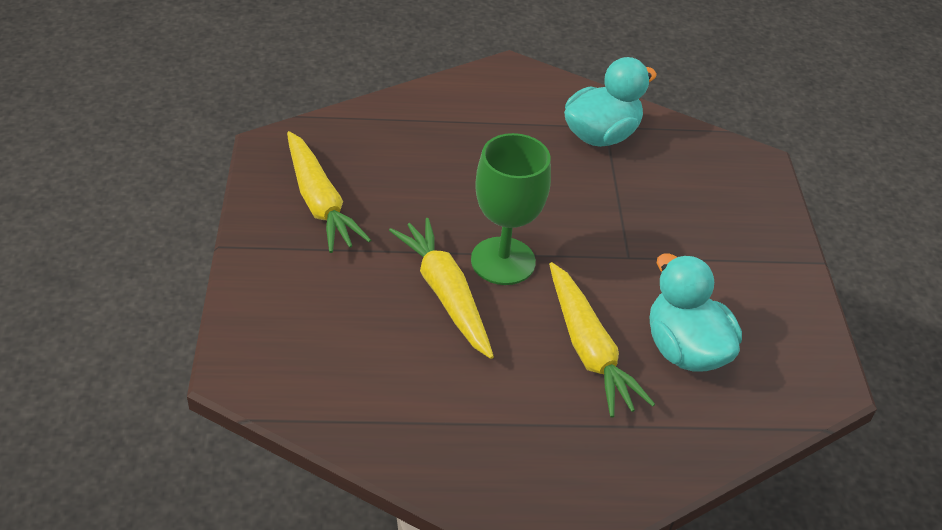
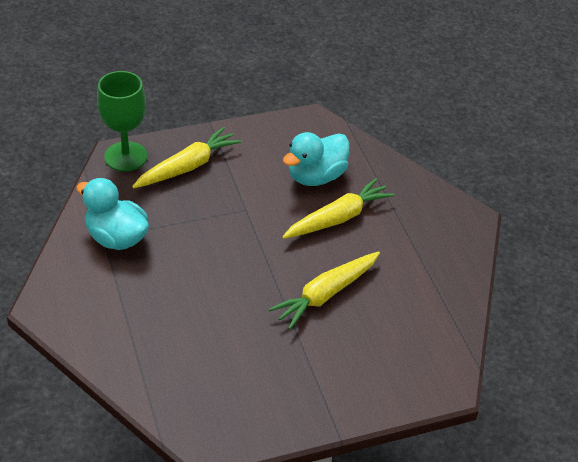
camera: 105 degrees left, 0 degrees up
yellow carrot [287,131,371,253] -> yellow carrot moved to [132,127,241,188]
green goblet [471,133,551,285] -> green goblet moved to [97,71,148,171]

